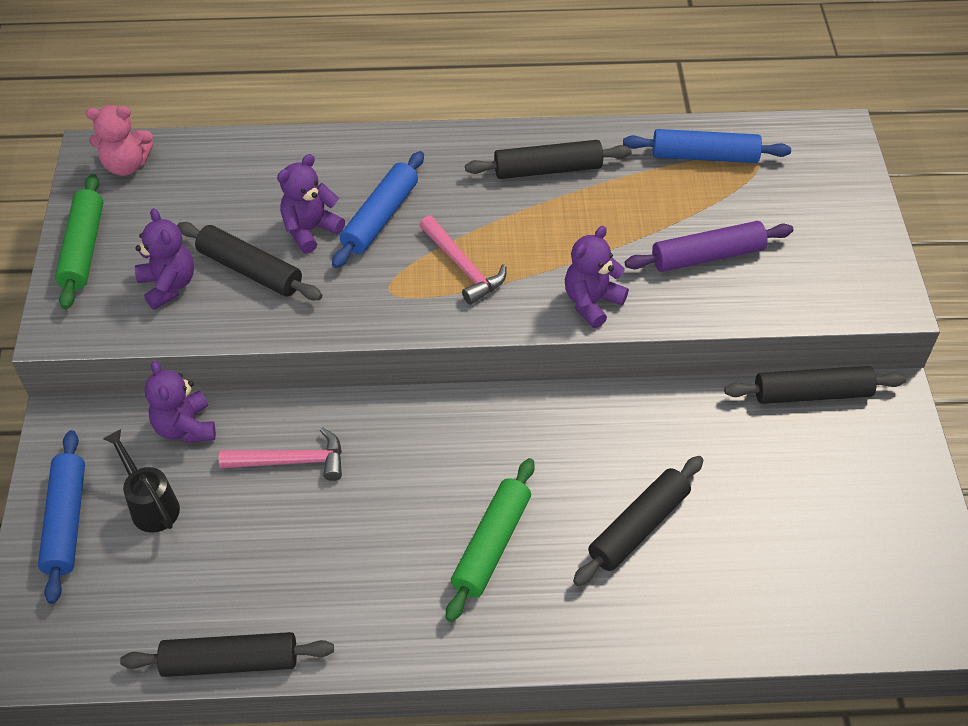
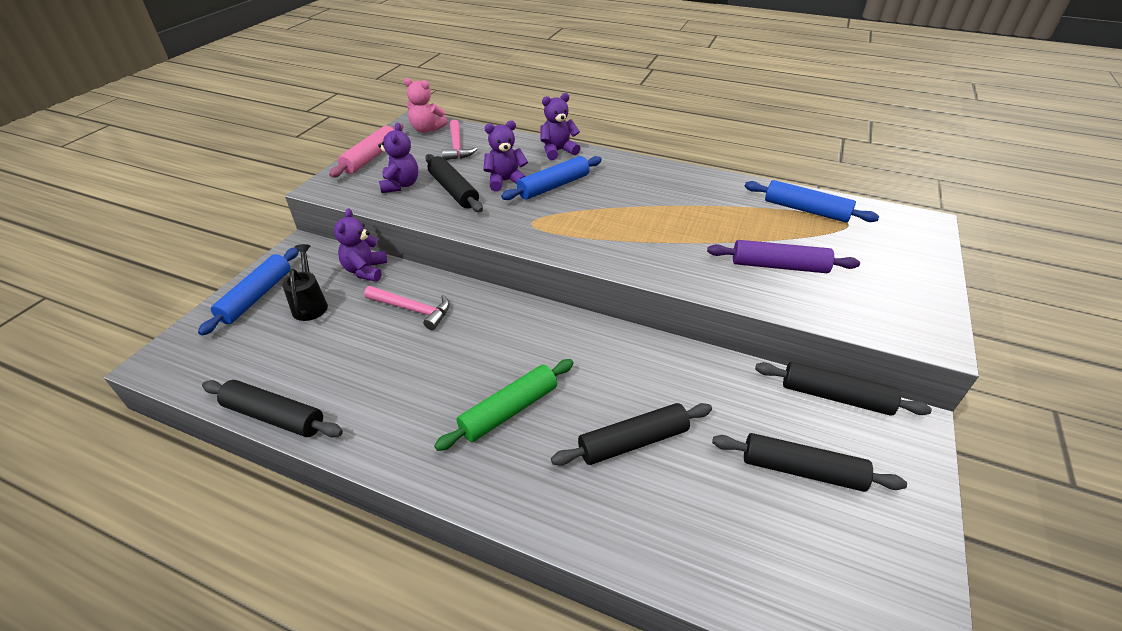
camera: 25 degrees right, 10 degrees down
green rolling pin [55,174,103,309] -> pink rolling pin [329,124,403,178]
pink hammer [419,215,506,305] -> pink hammer moved to [442,120,477,160]
black rolling pin [465,140,632,179] -> black rolling pin moved to [712,433,907,492]
purple teddy bear [565,226,629,328] -> purple teddy bear moved to [541,93,580,160]

